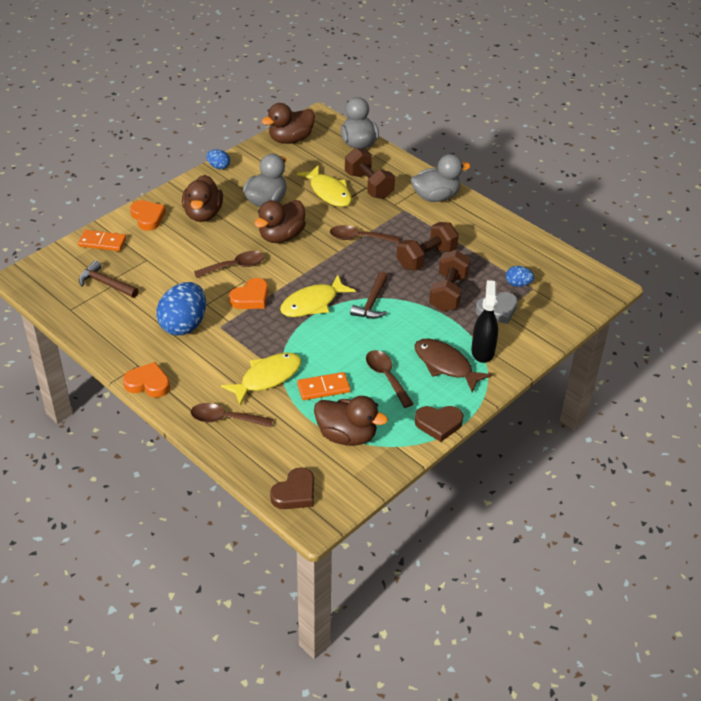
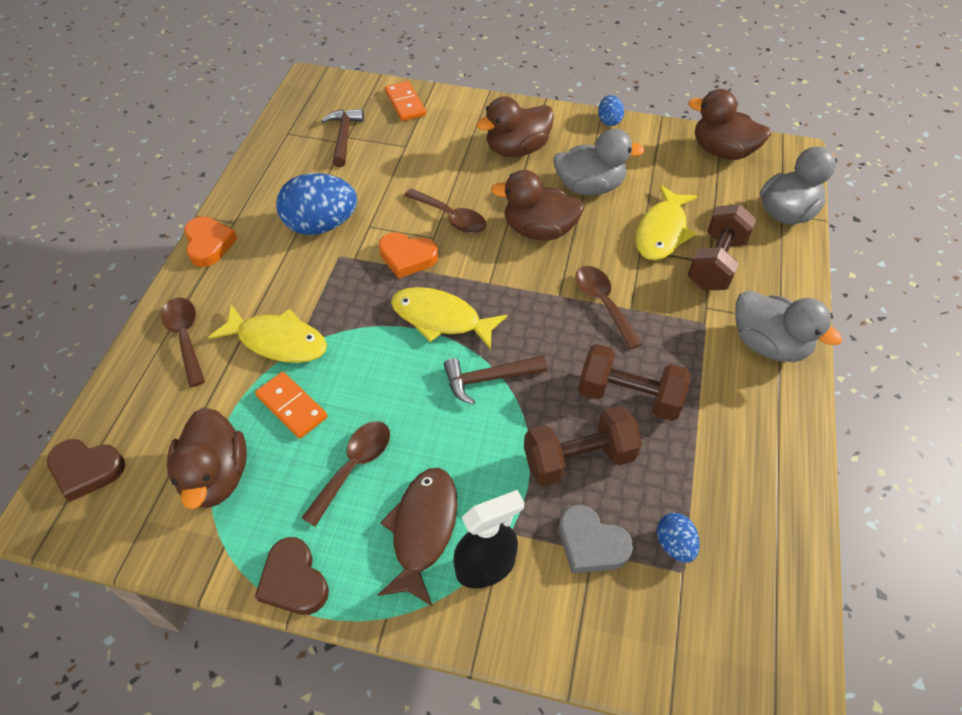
camera: 60 degrees right, 10 degrees up
orange heart [130,200,166,231] -> none

